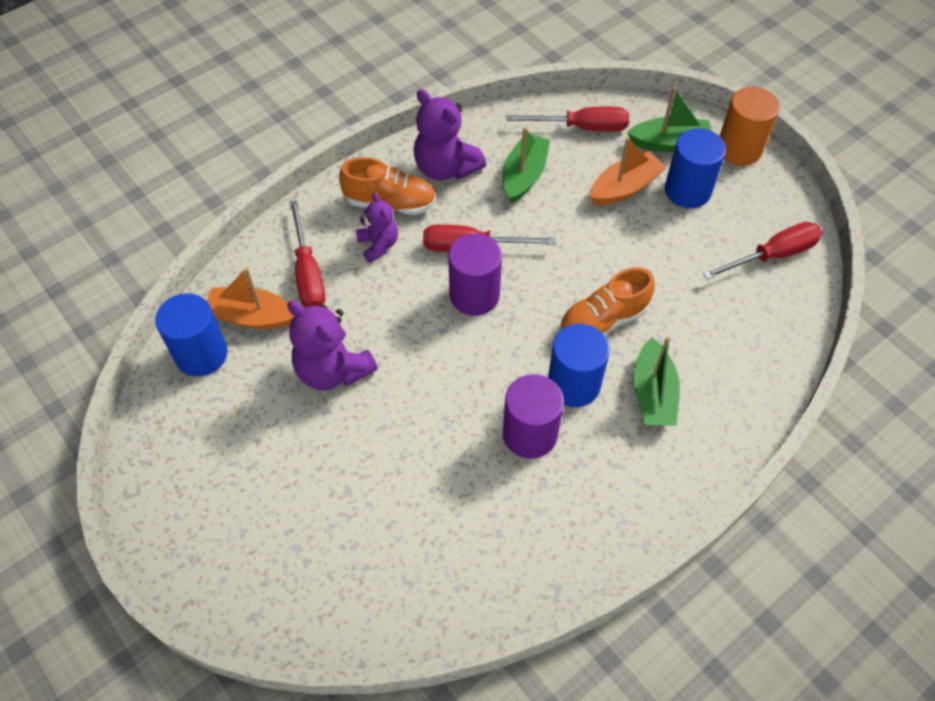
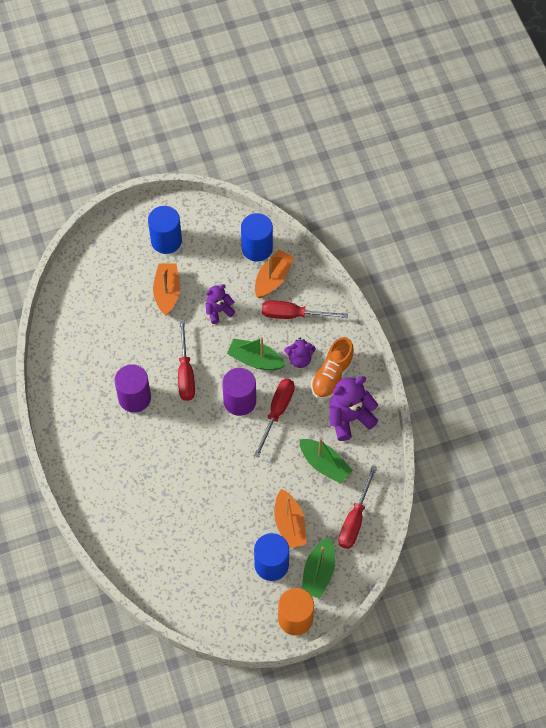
camera: 110 degrees right, 5 degrees up
purple teddy bear [287,300,378,390] -> purple teddy bear [206,284,235,324], size x0.61
blue cylinder [548,324,610,407] -> blue cylinder moved to [148,206,182,254]
orange shoe [560,267,655,336] -> none
green boat [633,336,680,426] -> green boat moved to [227,337,286,370]
red screwdriver [703,222,822,280] -> red screwdriver moved to [178,320,195,401]
none -> orange boat [153,264,180,316]

